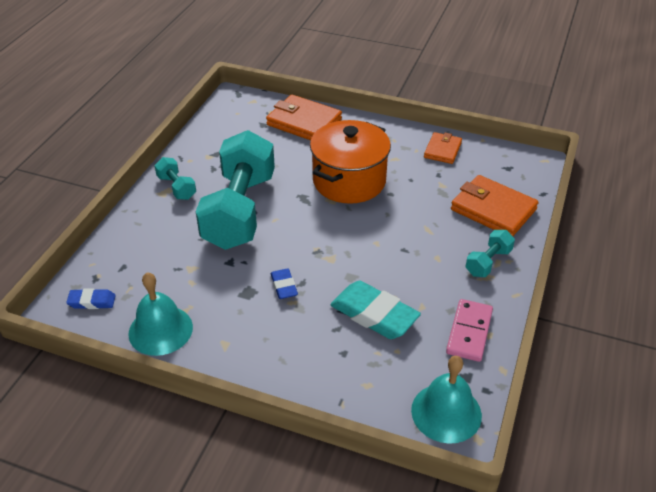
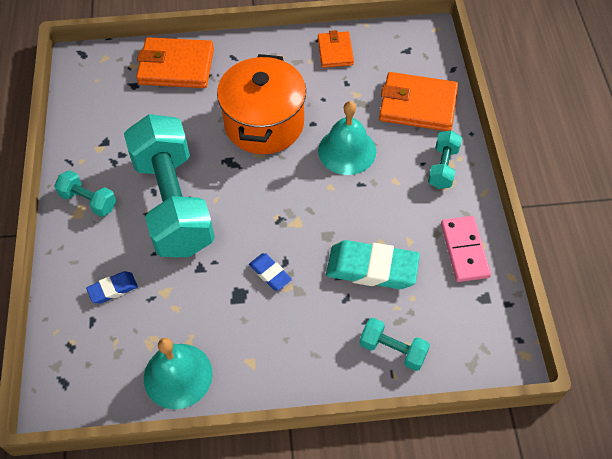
camera: 25 degrees left, 15 degrees up
blue eraser [66,288,116,309] -> blue eraser moved to [86,271,138,304]
turquoise bell [411,356,482,444] -> turquoise bell moved to [318,101,376,175]
none -> turquoise dumbbell [360,318,430,371]

